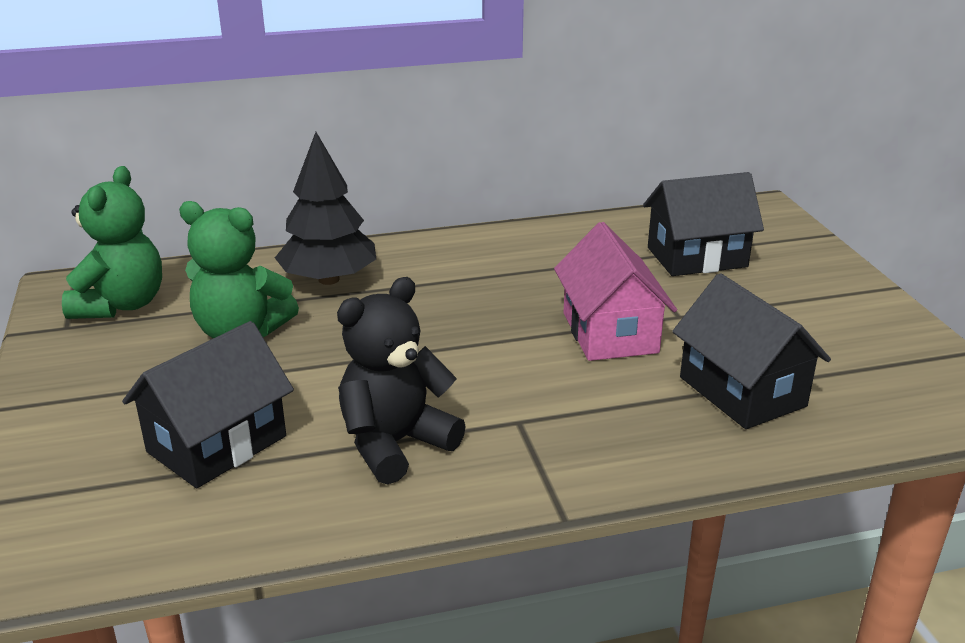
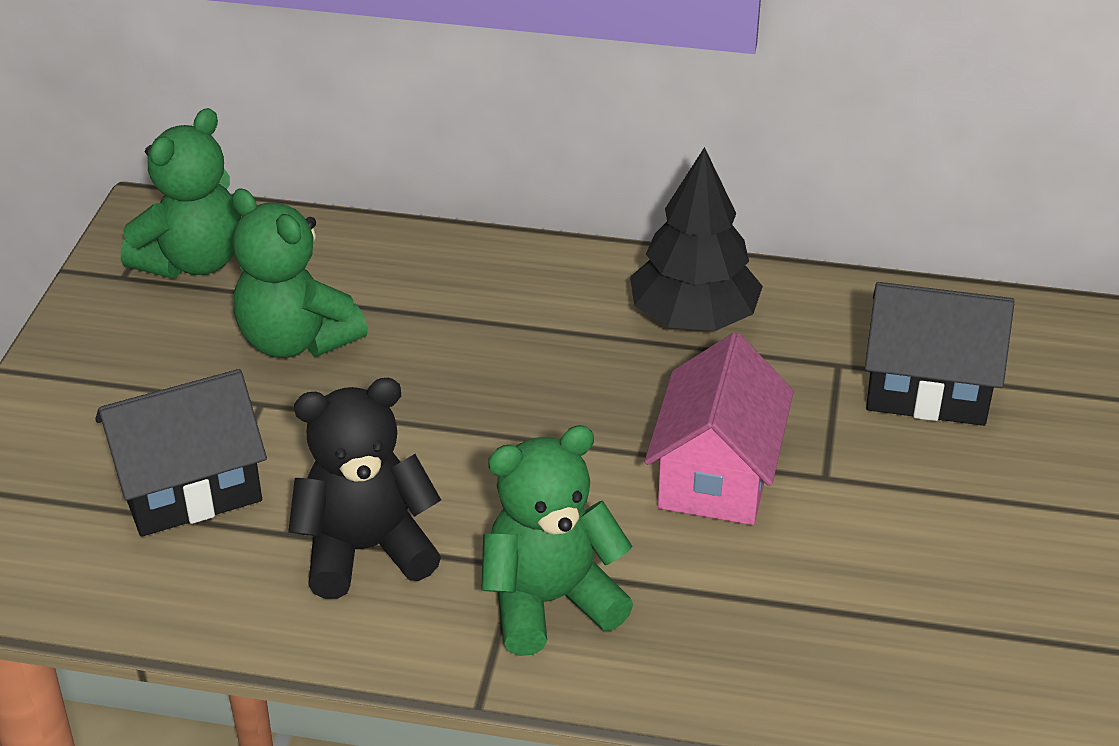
camera: 25 degrees right, 10 degrees up
black tree [275,132,376,285] -> black tree moved to [630,147,763,331]
black house [672,273,831,429] -> none
none -> green teddy bear [481,425,633,656]

